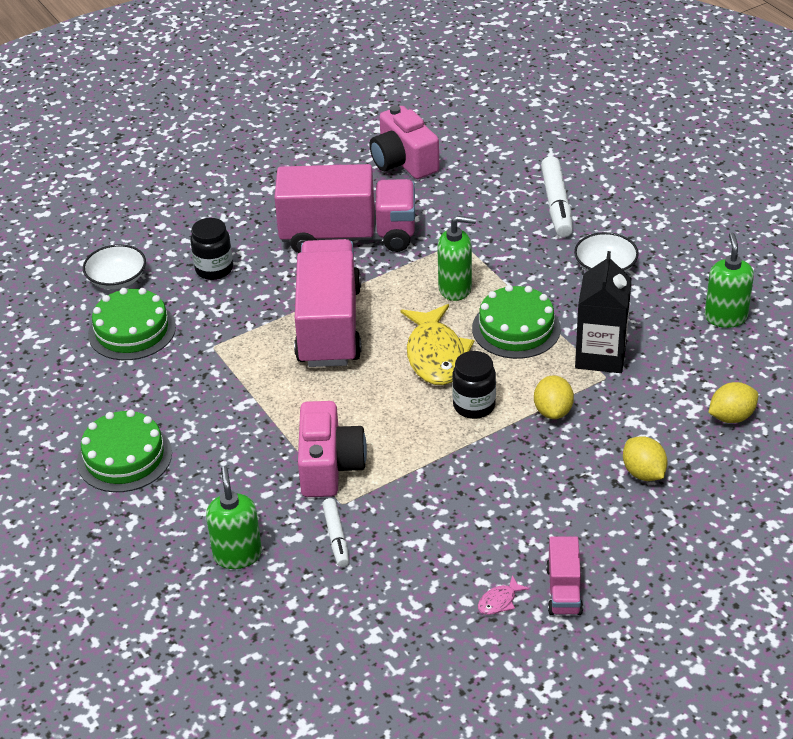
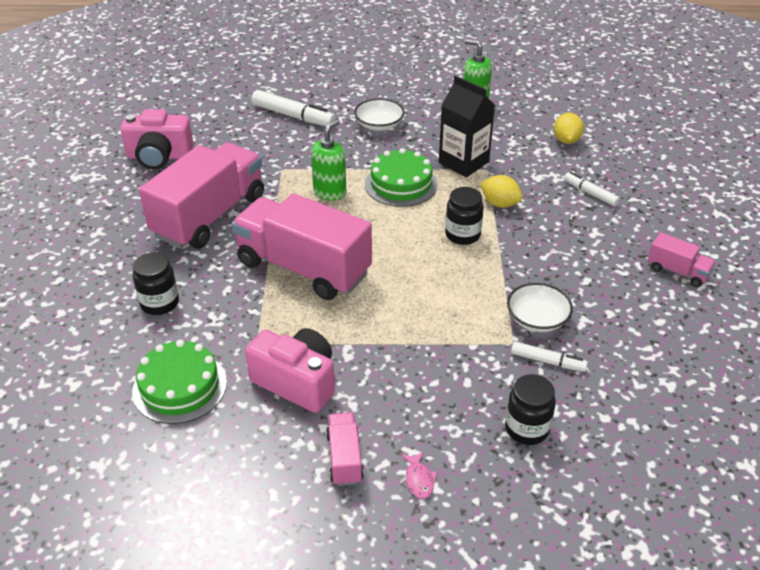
camera: 60 degrees left, 0 degrees up
green cake [77,410,172,492] -> pink truck [326,412,364,486]
white bowl [83,244,146,289] -> white bowl moved to [507,283,573,332]
green soap dispenser [206,466,262,569] -> black jar [505,374,556,445]
pink camera [298,401,367,497] -> pink camera moved to [245,328,335,413]
yellow fish [401,304,474,385] -> none
pink fish [478,575,529,615] -> pink fish moved to [401,451,437,499]
yellow lemon [623,436,668,481] -> white marker [564,172,620,206]

